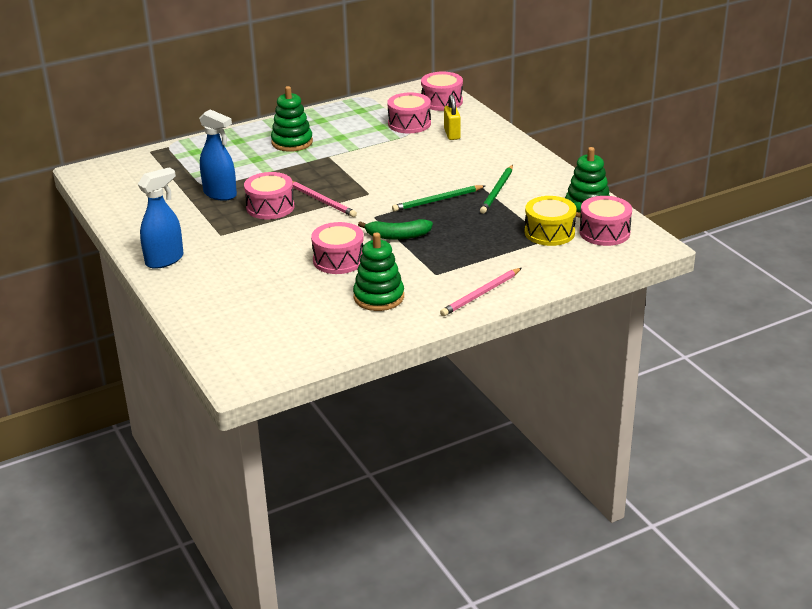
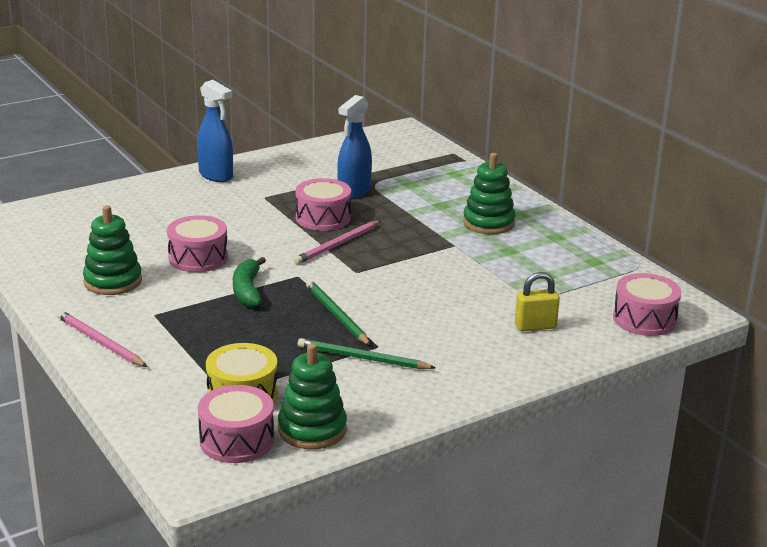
camera: 85 degrees right, 5 degrees down
pink drum [387,93,431,133] -> none

